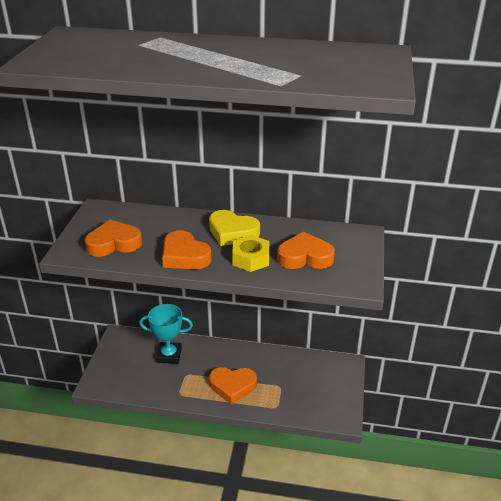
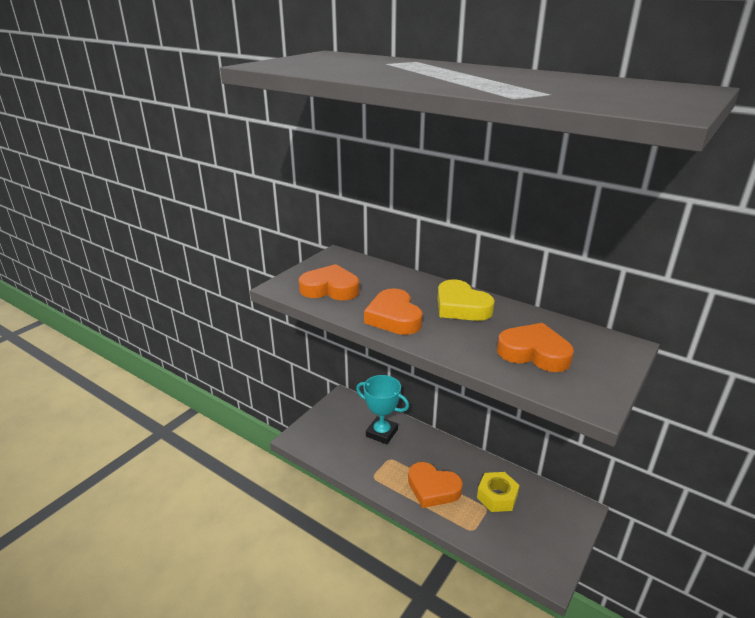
camera: 25 degrees right, 5 degrees down
yellow nut [232,235,269,272] -> yellow nut moved to [477,472,520,512]

